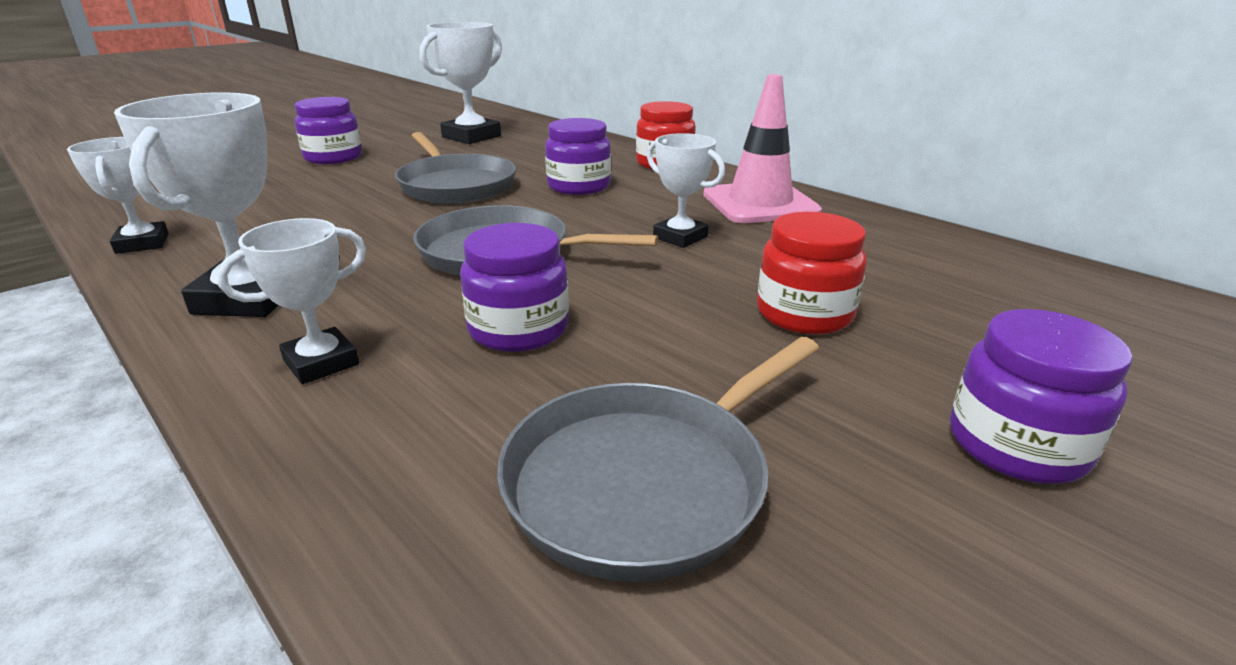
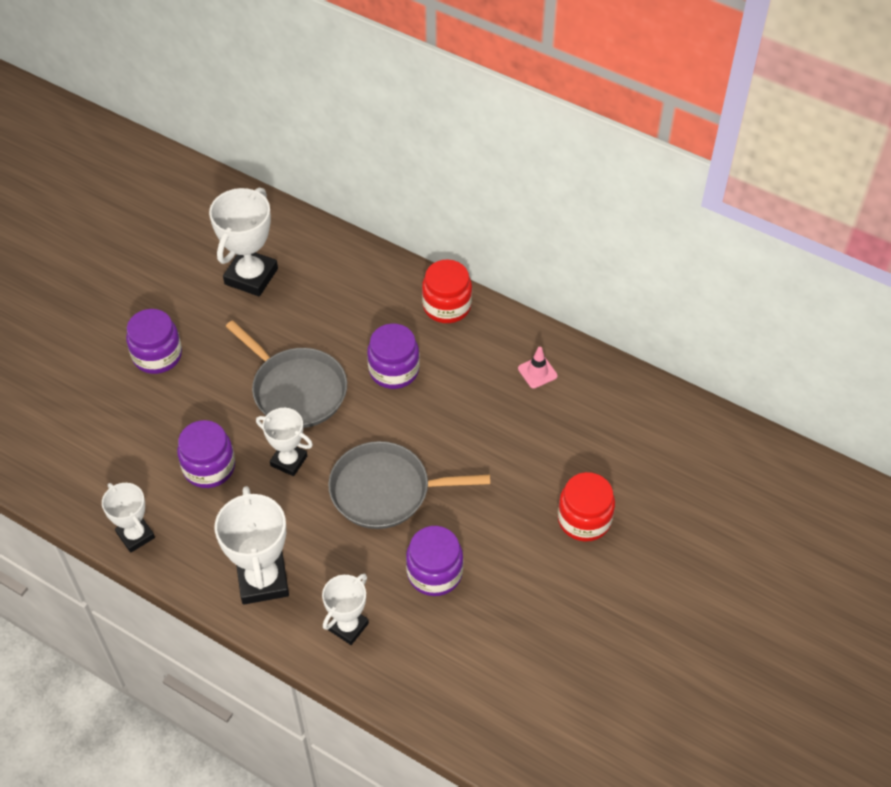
camera: 15 degrees left, 25 degrees up
grey pan [497,337,819,582] -> none
white trophy [647,133,725,248] -> white trophy moved to [256,408,313,476]
pink traffic cone [703,74,822,223] -> pink traffic cone [518,347,558,388], size x0.44
purple jar [950,309,1133,484] -> purple jar moved to [177,420,235,488]

